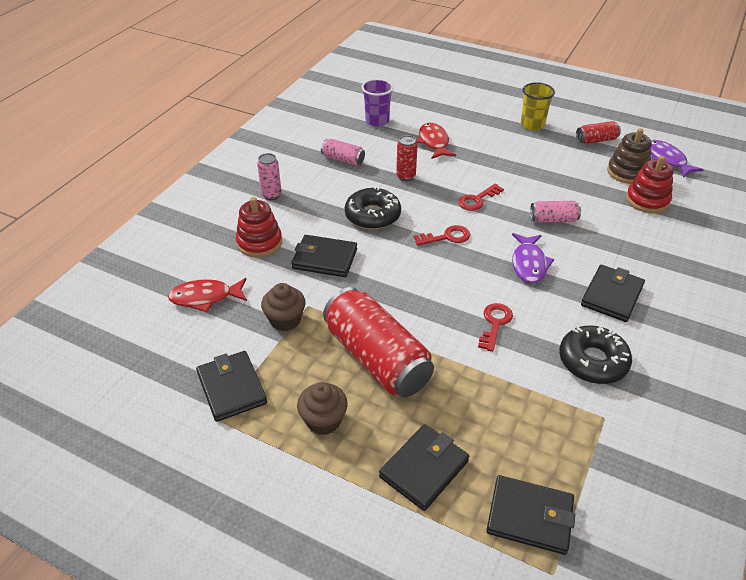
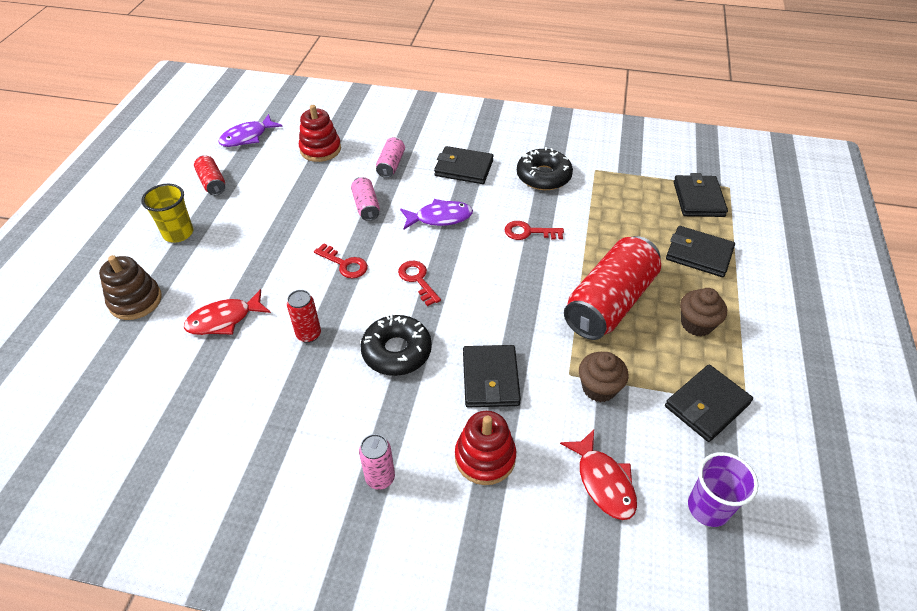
camera: 105 degrees left, 5 degrees up
pink can [321,139,365,166] -> pink can moved to [376,137,405,178]
purple cup [362,79,393,127] -> purple cup moved to [688,452,758,527]
brown stacking toy [607,128,652,184] -> brown stacking toy moved to [99,255,162,320]

